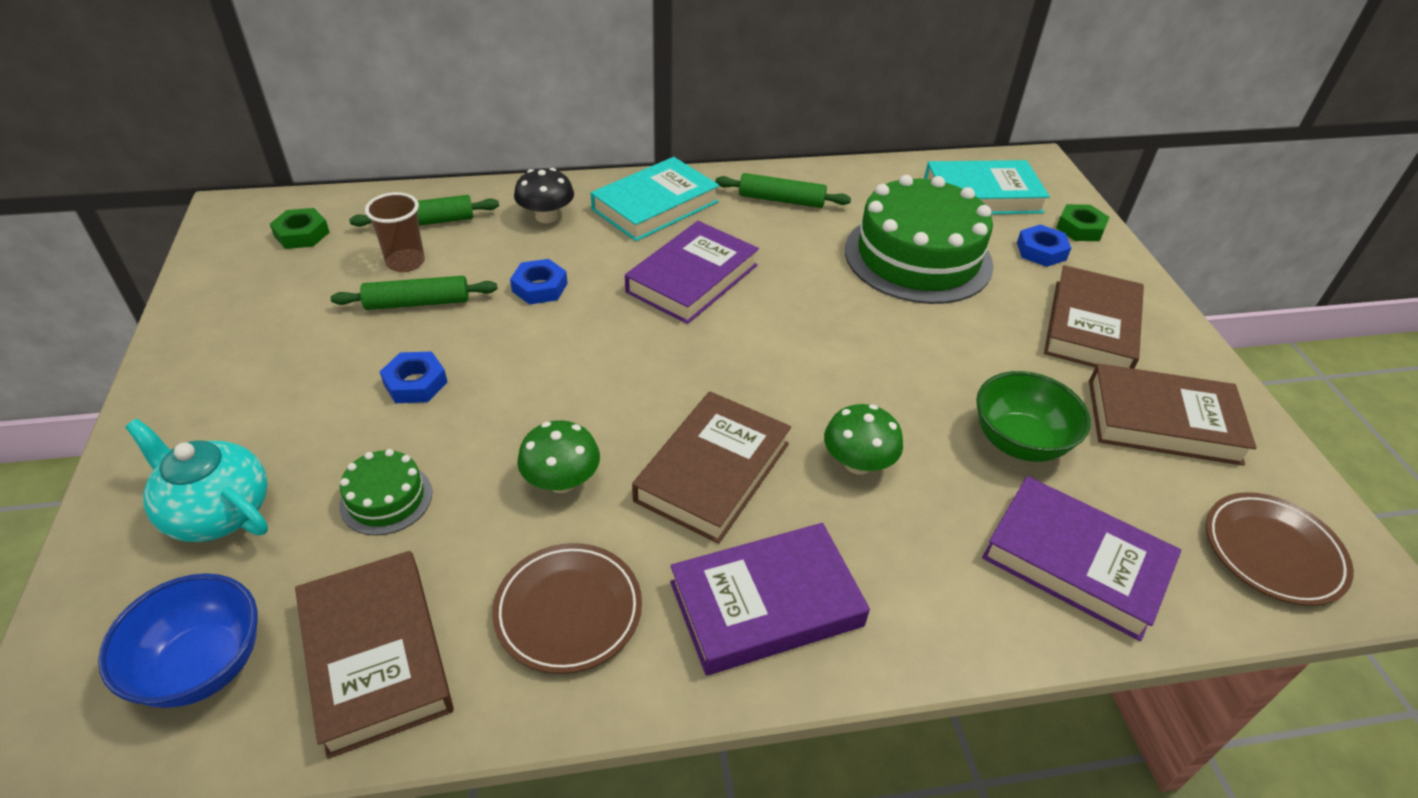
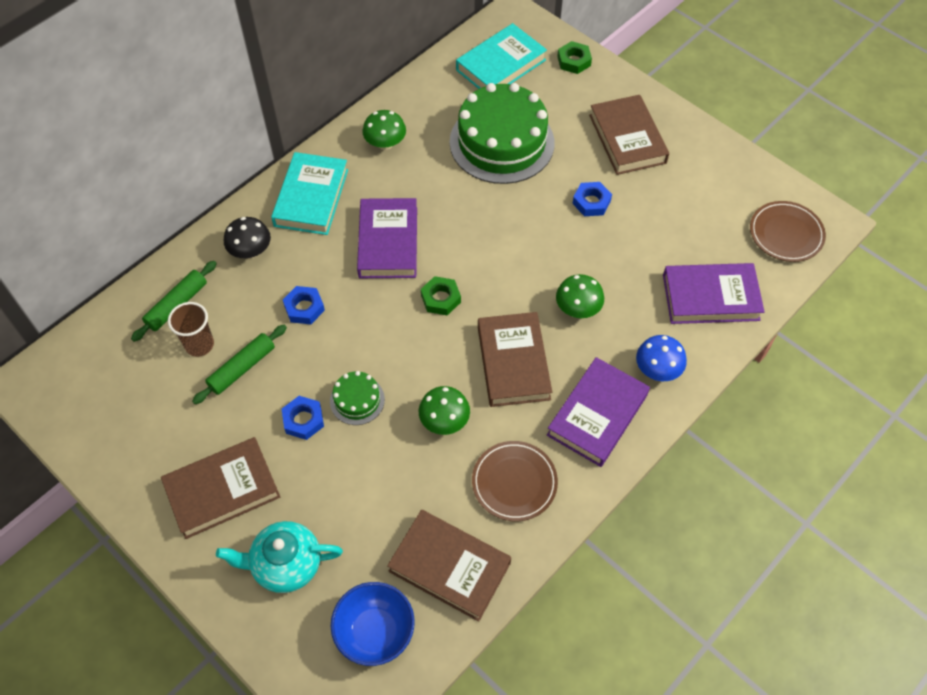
camera: 35 degrees left, 15 degrees up
green nut [270,208,329,249] -> green nut moved to [421,276,461,315]
green cake [339,449,432,535] -> green cake moved to [330,371,385,425]
green rolling pin [715,173,851,208] -> green mushroom [362,110,406,150]
green bowl [976,371,1091,462] -> none
blue nut [1017,224,1071,267] -> blue nut moved to [572,182,612,216]
brown book [1089,363,1257,466] -> brown book moved to [161,437,280,539]
none -> blue mushroom [636,335,687,381]

